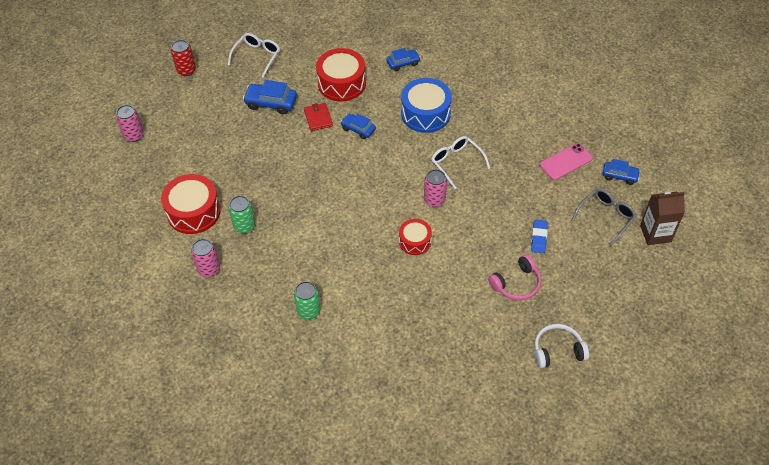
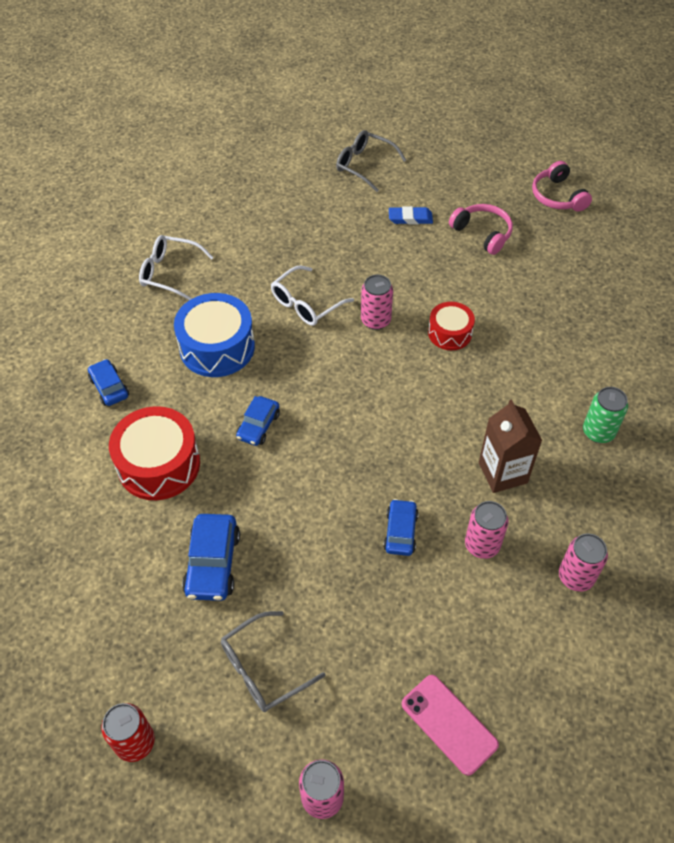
camera: 100 degrees left, 0 degrees up
red drum [161,174,221,234] -> none
white glasses [228,33,280,78] -> white glasses moved to [139,235,214,300]
green can [229,196,255,233] -> pink can [465,501,508,559]
red wallet [304,103,333,131] -> none
white headphones [535,324,589,368] -> pink headphones [532,161,592,212]
pink phone [540,143,593,180] -> pink phone moved to [402,675,499,776]
blue car [603,159,640,185] -> blue car moved to [383,499,419,556]
brown carton [640,191,685,245] -> brown carton moved to [479,399,542,493]
none -> grey glasses [221,611,326,712]

